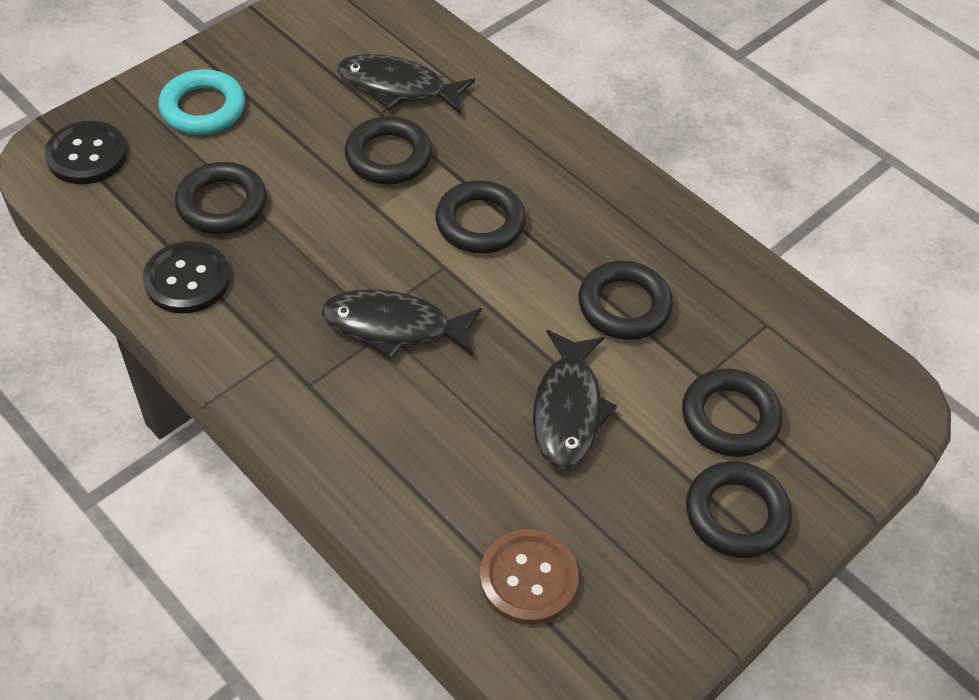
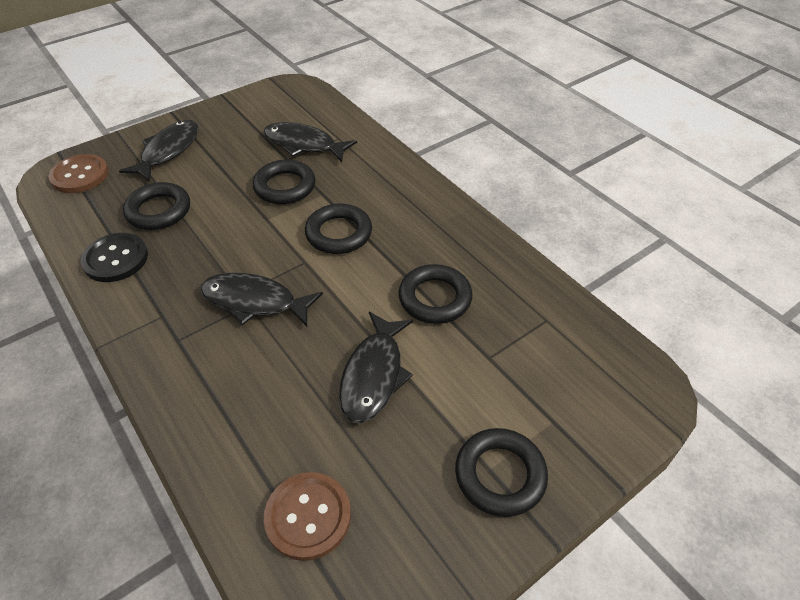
camera: 10 degrees right, 5 degrees down
black button [44,121,128,184] -> brown button [48,154,109,193]
turquoise ring [158,69,245,135] -> black fish [119,120,199,182]
black ring [682,368,783,457] -> none

